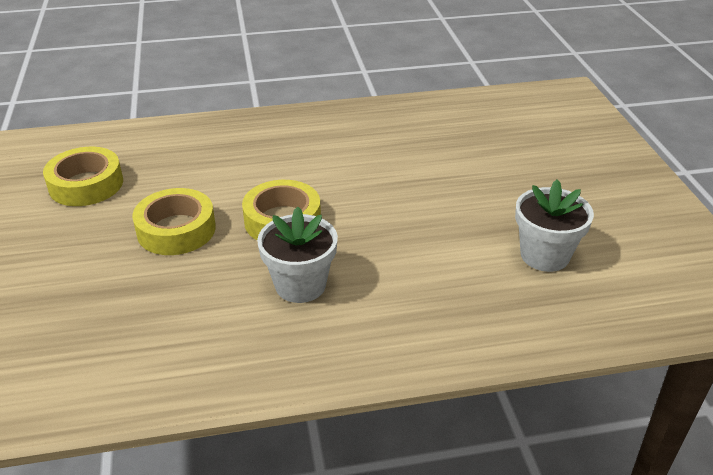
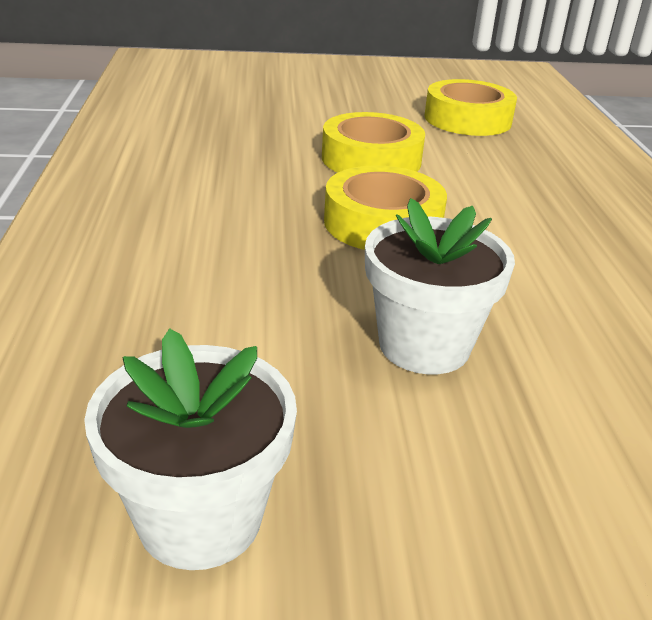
camera: 95 degrees right, 5 degrees down
white flower pot [257,206,338,303] -> white flower pot moved to [365,198,515,374]

